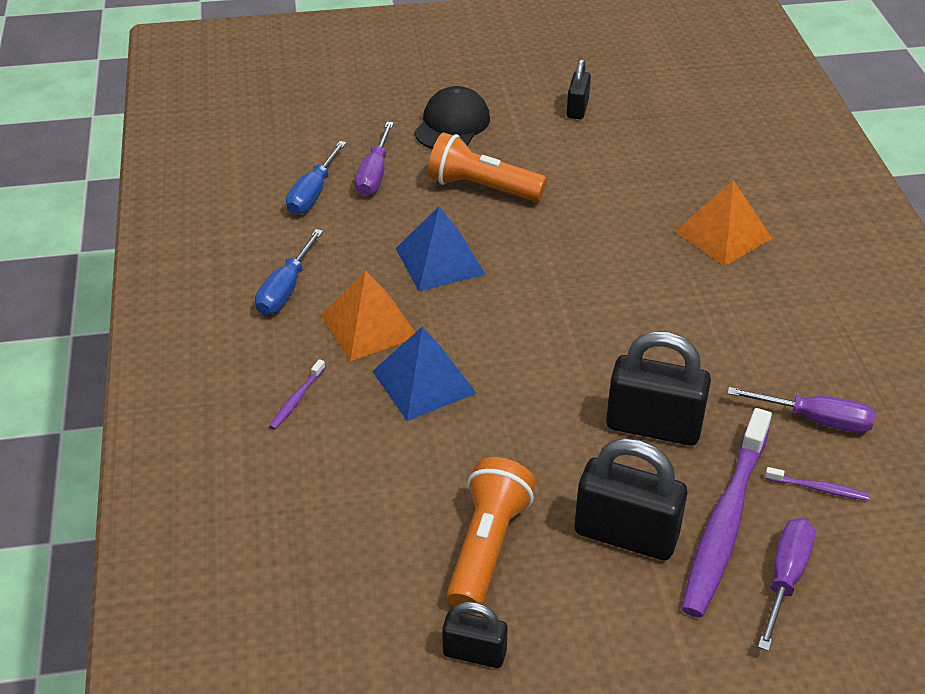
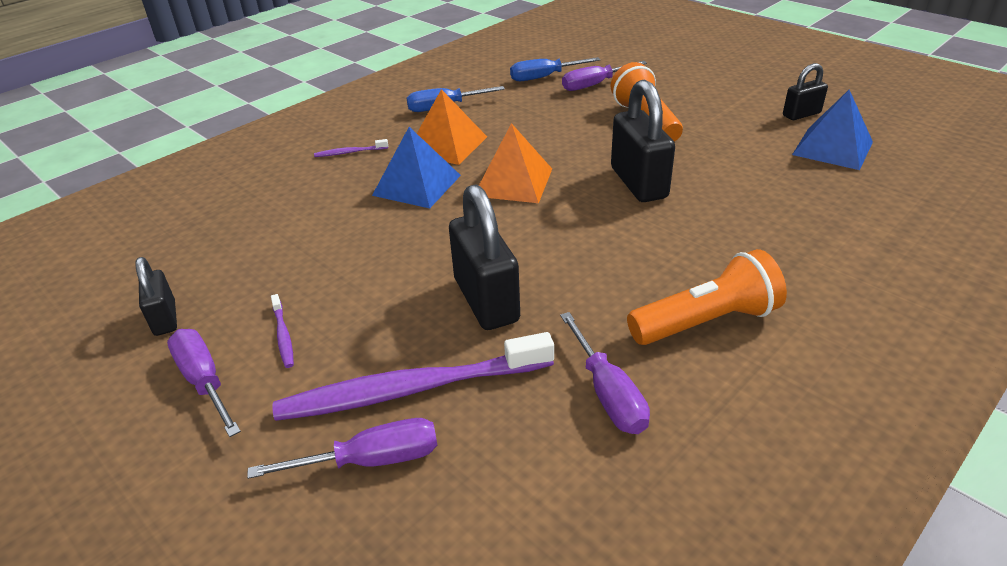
camera: 55 degrees right, 5 degrees down
blue pyramid [396,206,486,291] -> blue pyramid moved to [792,90,873,170]
black cap [414,86,490,149] -> none
orange flashlight [447,457,535,607] -> orange flashlight moved to [627,249,787,345]
black padlock [574,438,687,560] -> black padlock moved to [611,80,675,202]
orange pyramid [675,180,772,266] -> orange pyramid moved to [479,123,552,203]
purple toothbrush [765,467,870,501] -> purple toothbrush moved to [271,294,294,368]
none -> purple screwdriver [167,329,241,437]

